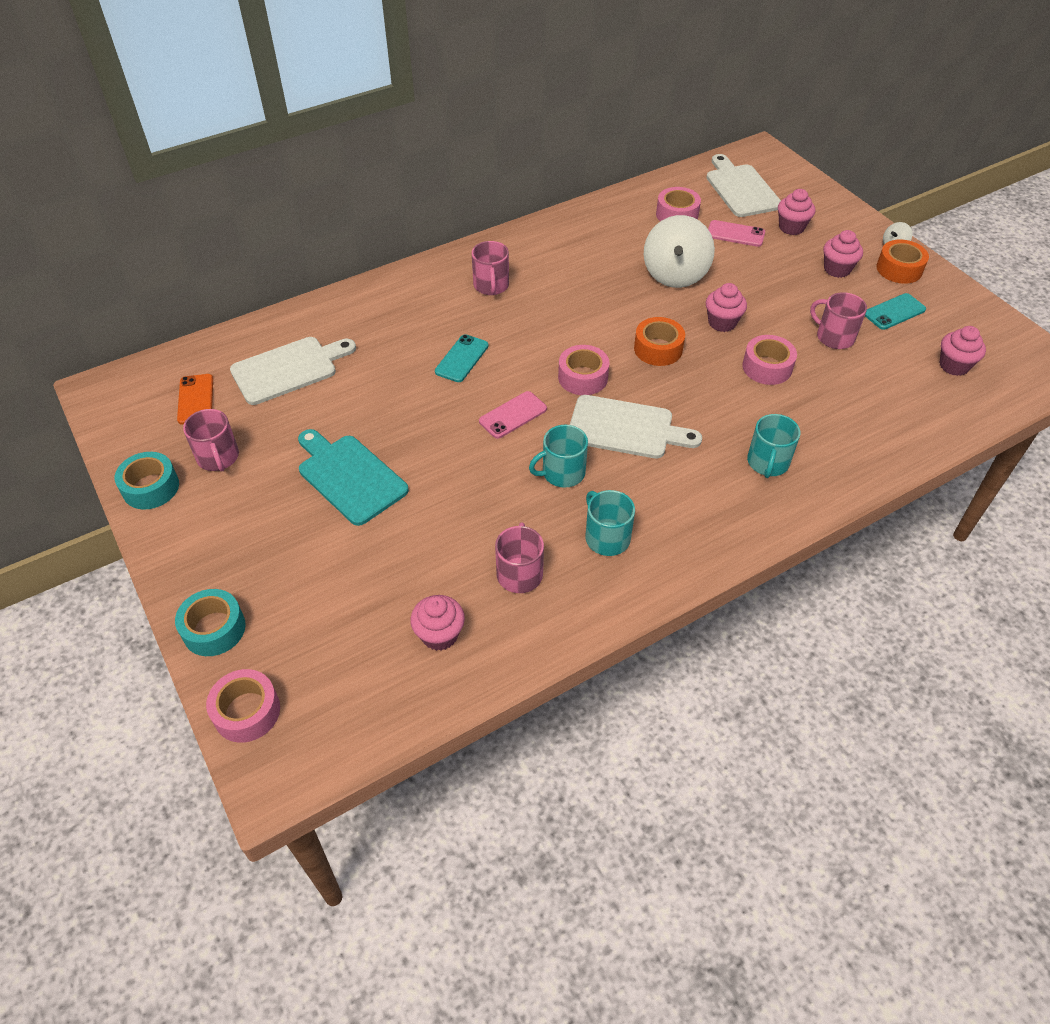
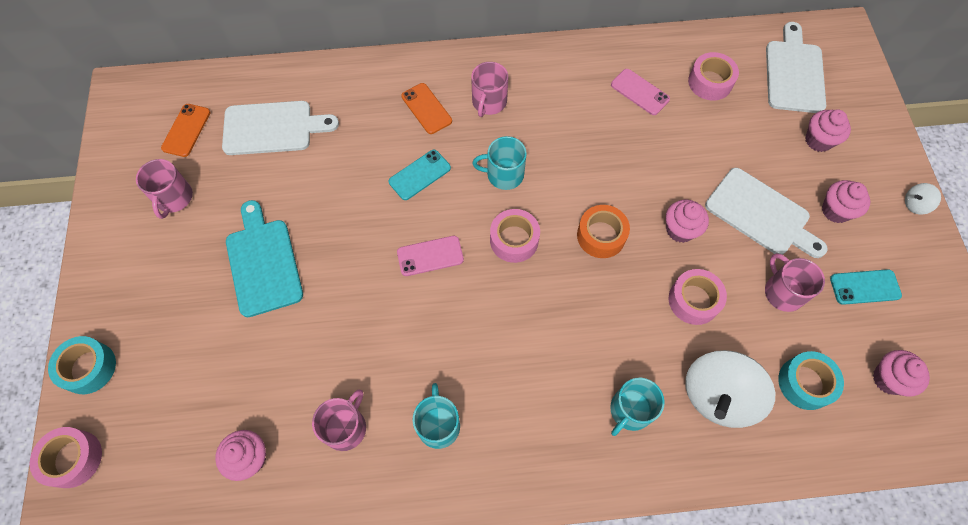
camera: 25 degrees right, 15 degrees up
turquoise tape [115,452,179,510] -> turquoise tape moved to [778,351,844,410]
turquoise mug [529,425,588,488] -> turquoise mug moved to [472,136,527,190]
white cutting board [570,395,702,459] -> white cutting board moved to [705,168,828,258]
white spinning top [644,215,715,288] -> white spinning top moved to [685,350,775,428]
pink phone [708,220,765,247] -> pink phone moved to [611,69,670,115]
orange tape [876,239,929,284] -> none
none -> orange phone [401,83,452,134]

